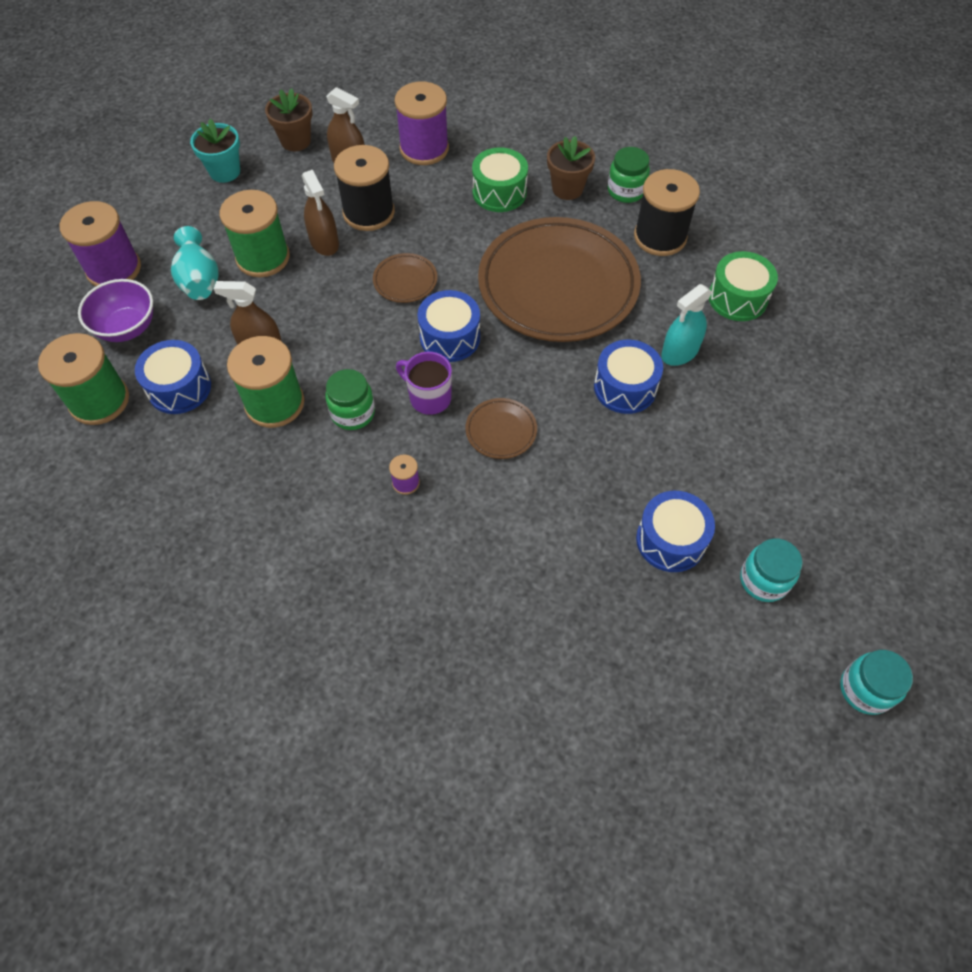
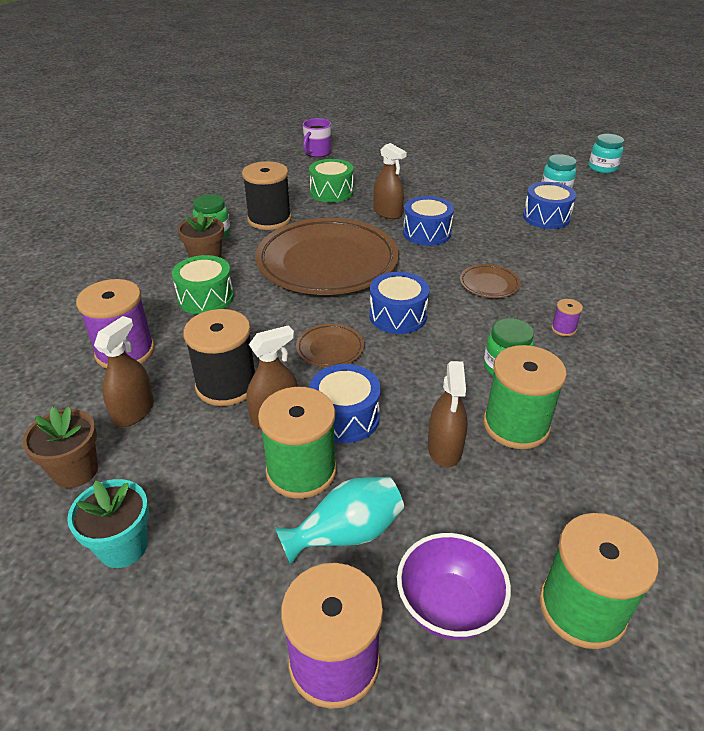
camera: 95 degrees left, 20 degrees down
blue drum [135,340,211,414] -> blue drum moved to [309,364,381,443]
purple mug [396,352,452,415] -> purple mug moved to [303,118,331,157]
turquoise spray bottle [661,284,712,366] -> brown spray bottle [373,143,407,219]

